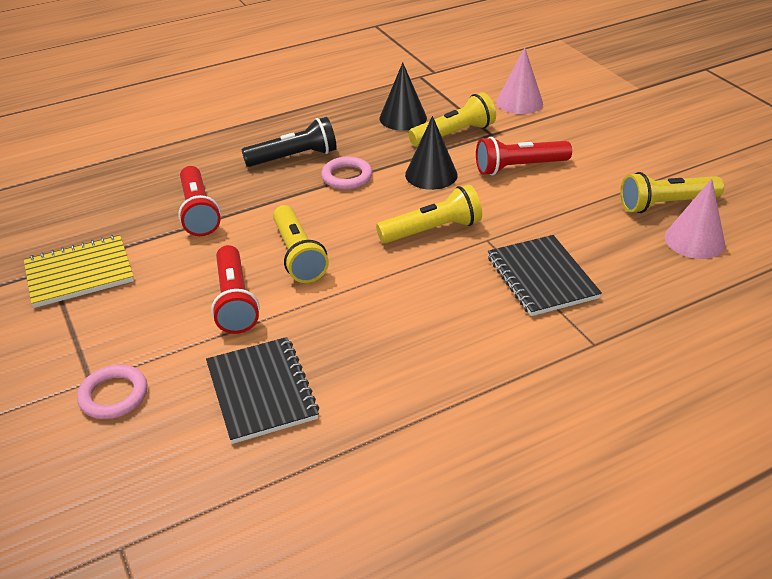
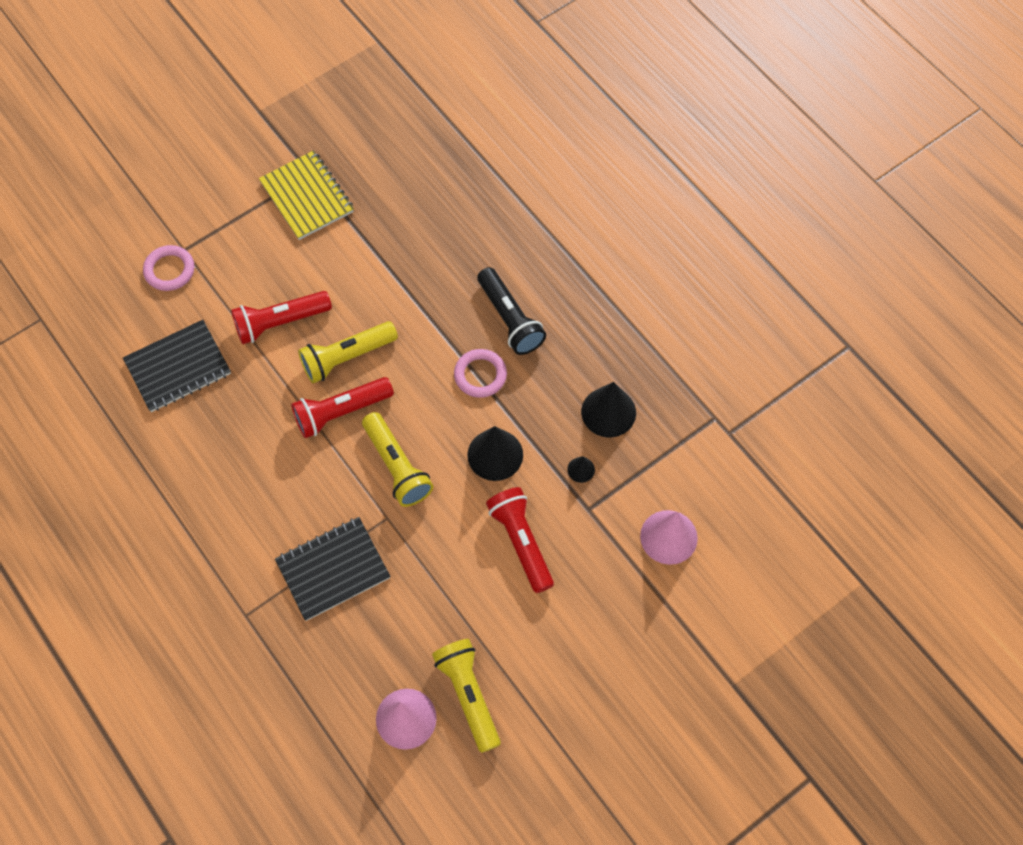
camera: 80 degrees right, 25 degrees up
red flashlight [178,166,221,236] -> red flashlight moved to [291,377,394,438]
yellow flashlight [408,92,496,147] -> black cone [567,456,595,483]

